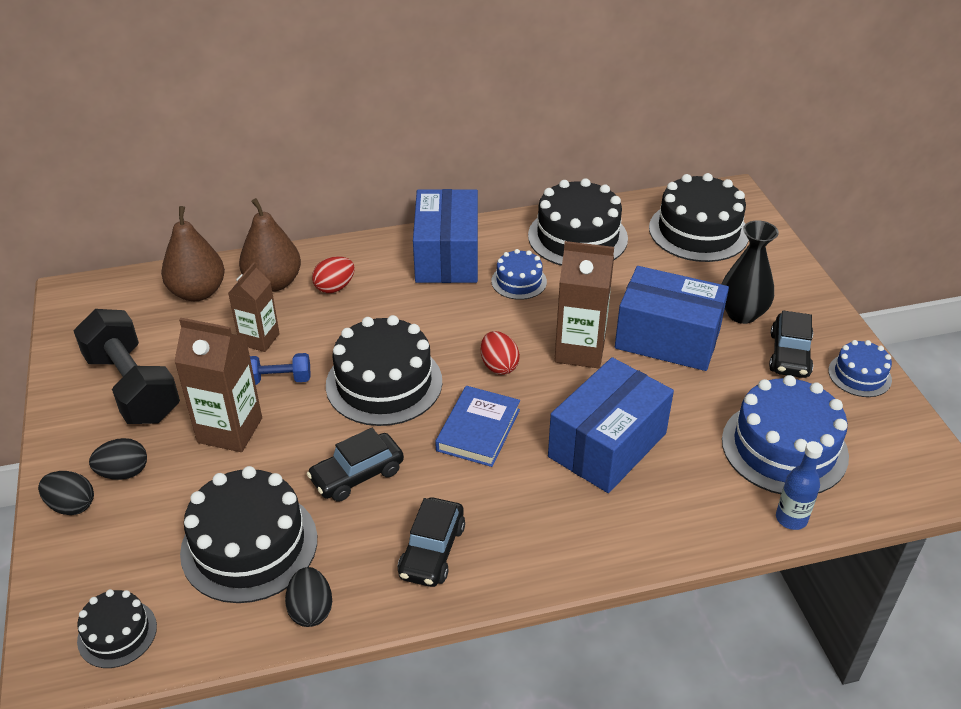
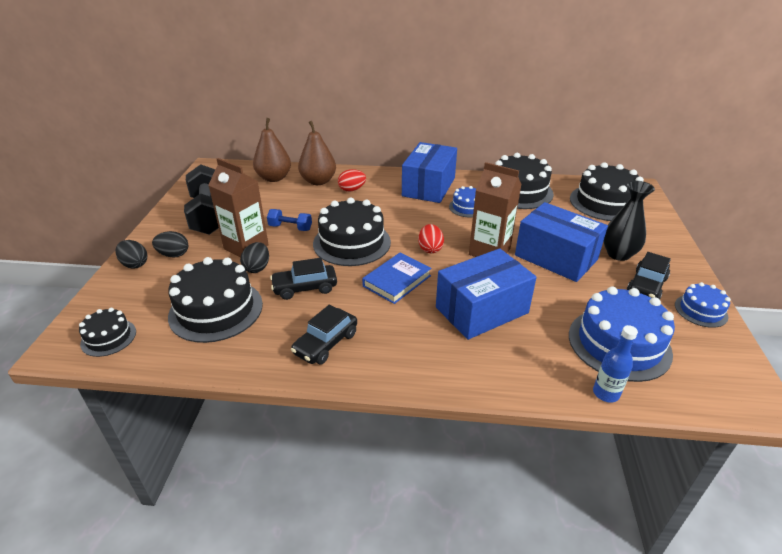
camera: 20 degrees right, 5 degrees down
brown carton [228,262,280,352] -> none
black egg [285,567,332,627] -> black egg moved to [240,242,269,273]

